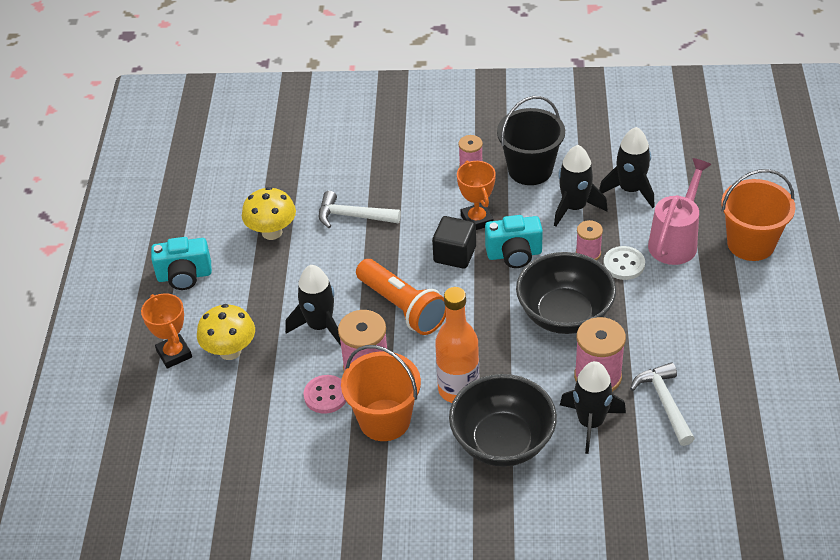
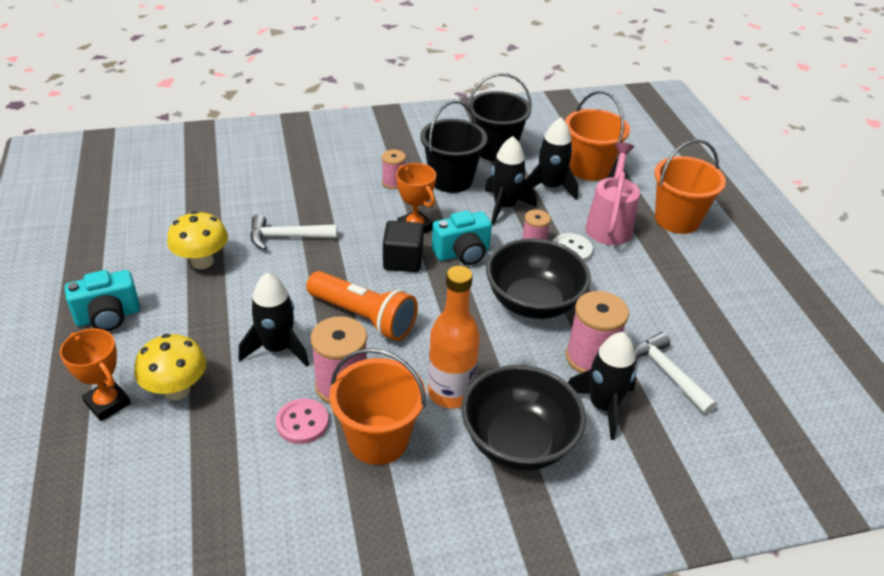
camera: 20 degrees left, 5 degrees down
none -> black bucket [467,73,532,161]
none -> orange bucket [565,91,630,181]

